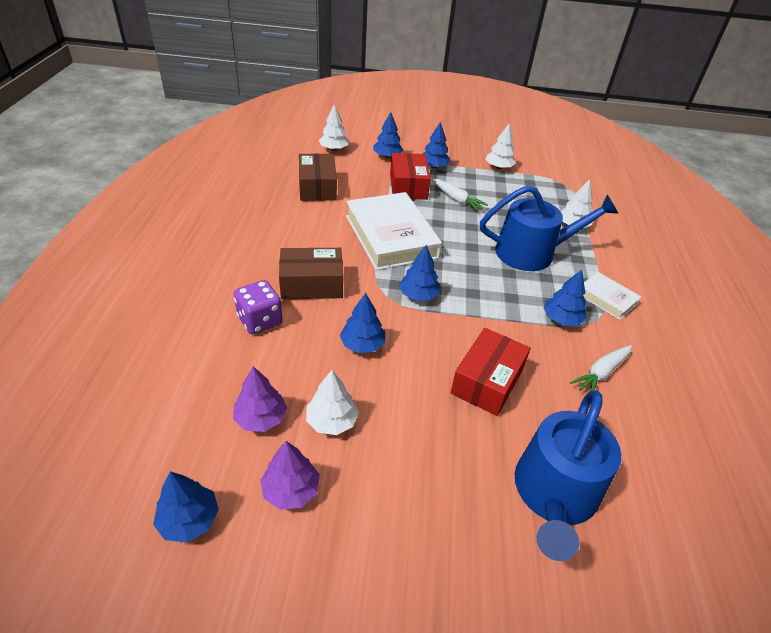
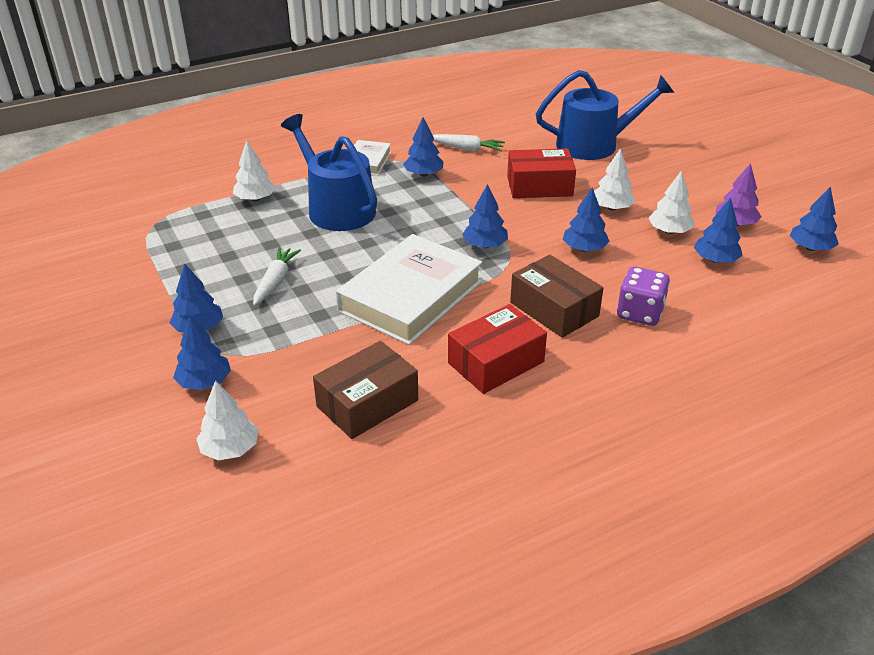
camera: 120 degrees left, 5 degrees down
purple tree [233,366,287,432] -> blue tree [694,198,743,263]
red box [390,153,431,200] -> red box moved to [448,304,547,394]
white tree [485,124,516,169] -> white tree moved to [594,148,636,210]

